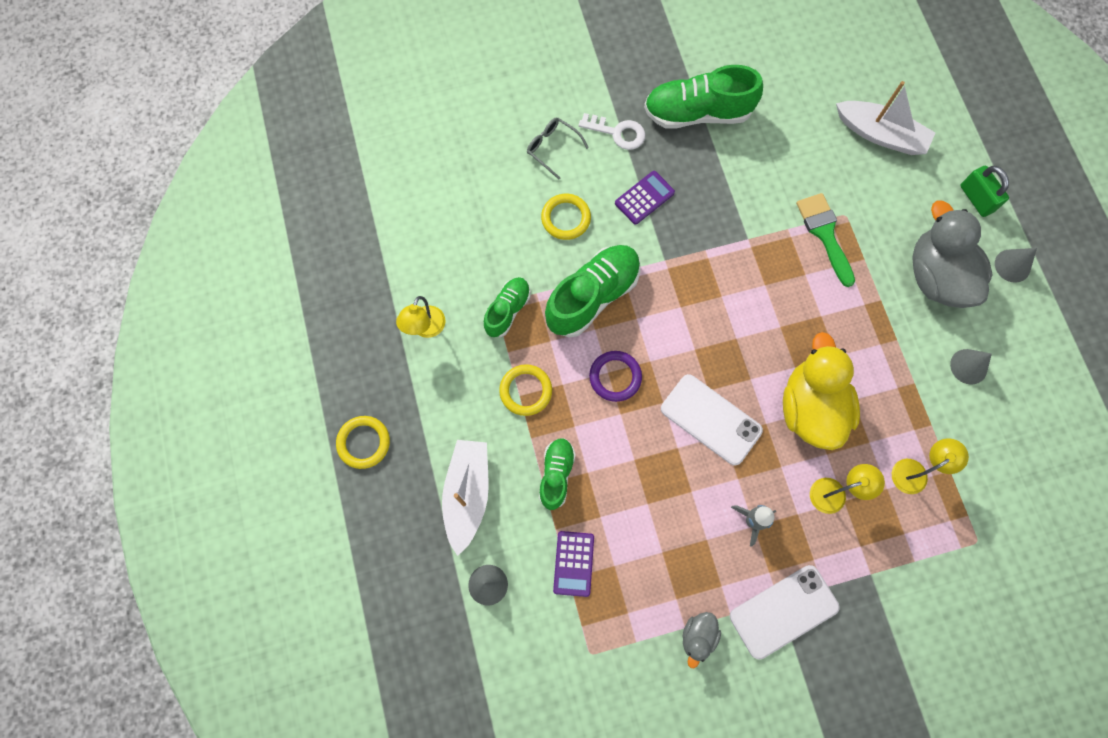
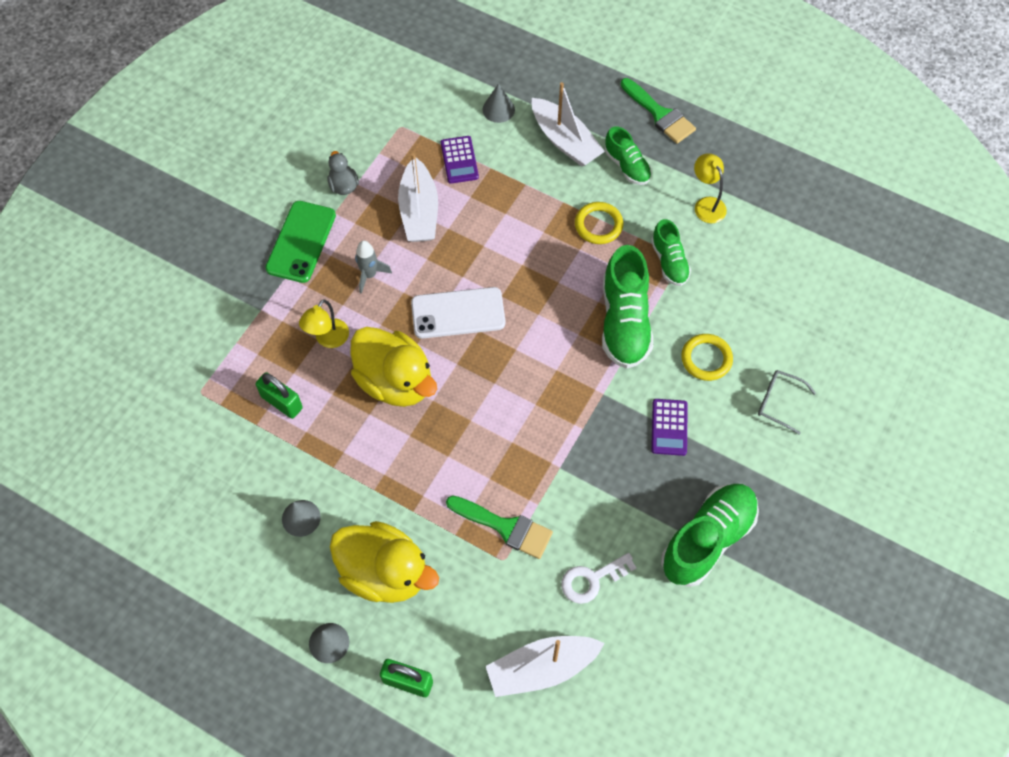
camera: 135 degrees right, 10 degrees down
yellow ring [336,416,390,469] -> green brush [620,78,696,144]
grey glasses [527,117,589,180] -> grey glasses turned 150 degrees counterclockwise [758,370,816,435]
green shoe [539,438,576,510] -> green shoe moved to [605,126,652,185]
purple calculator [553,531,594,597] -> purple calculator turned 150 degrees counterclockwise [441,136,479,184]
white key [579,113,645,150] -> white key moved to [561,553,637,604]
purple ring [589,351,642,402] -> none
white phone [730,565,839,660] -> green phone [265,201,336,283]
yellow lamp [892,438,969,494] -> green padlock [256,372,303,419]
grey duck [912,201,993,308] -> yellow duck [330,521,439,603]
none -> white boat [398,153,438,242]

